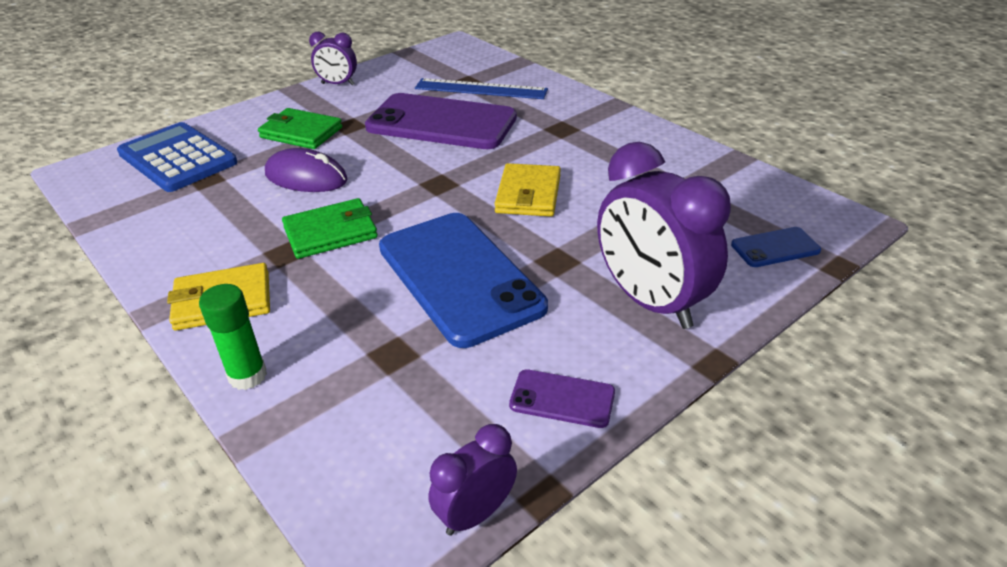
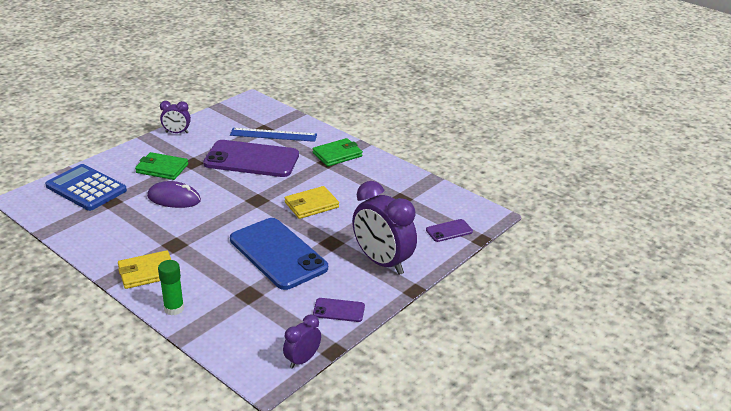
camera: 10 degrees left, 5 degrees down
green wallet [282,198,378,259] -> green wallet moved to [313,138,363,166]
yellow wallet [494,163,561,217] -> yellow wallet turned 60 degrees clockwise [285,186,339,219]
blue phone [731,227,821,267] -> purple phone [426,219,473,242]

